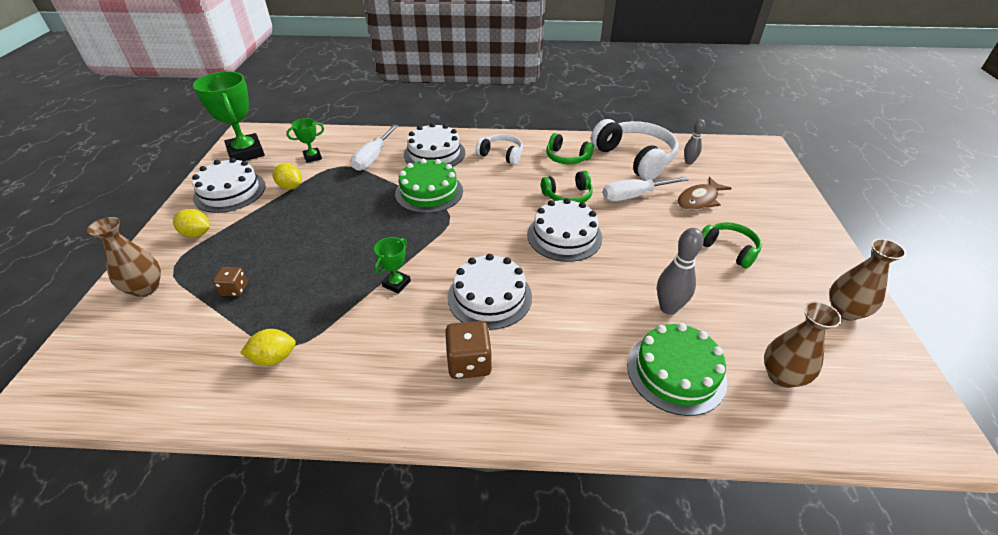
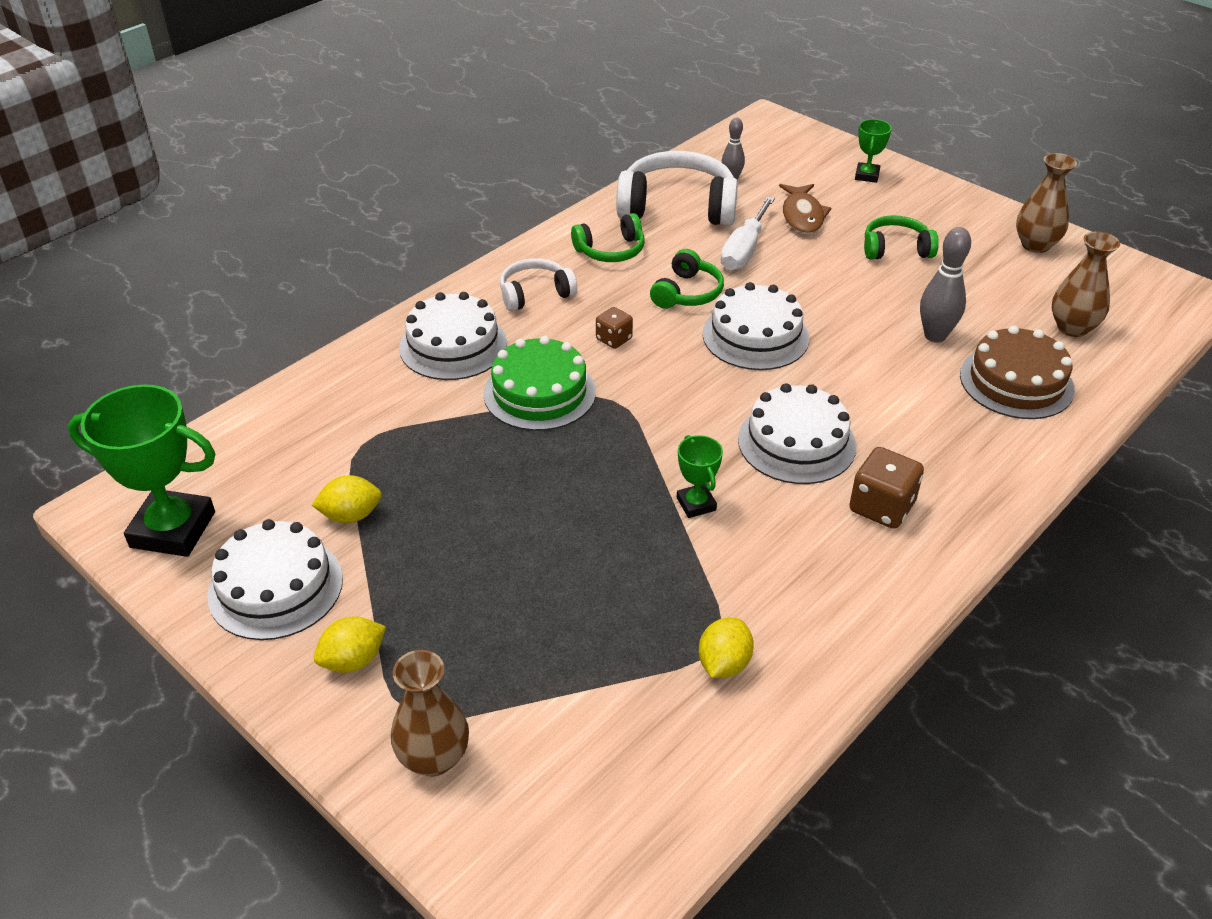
camera: 50 degrees left, 0 degrees up
brown dice [213,267,248,296] -> brown dice moved to [596,307,633,349]
green trophy [286,118,324,163] -> green trophy moved to [855,119,892,183]
white screwdriver [351,125,398,171] -> none
green cake [627,323,727,416] -> brown cake [960,325,1075,419]

